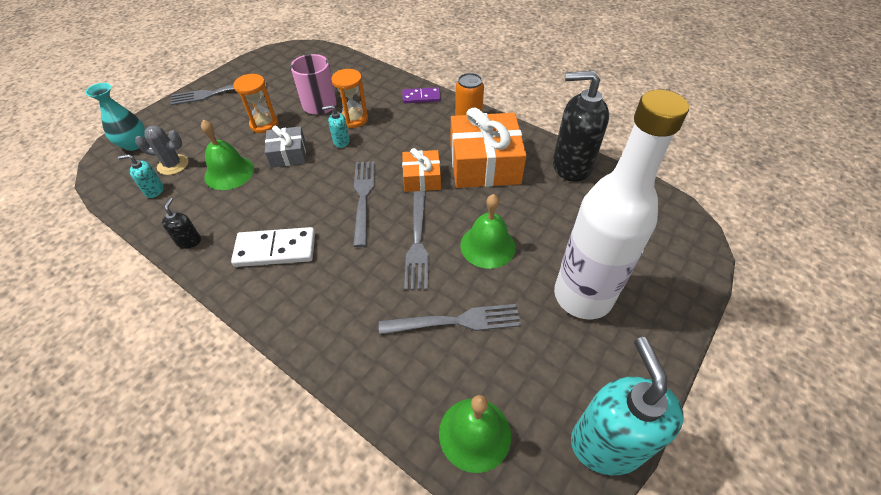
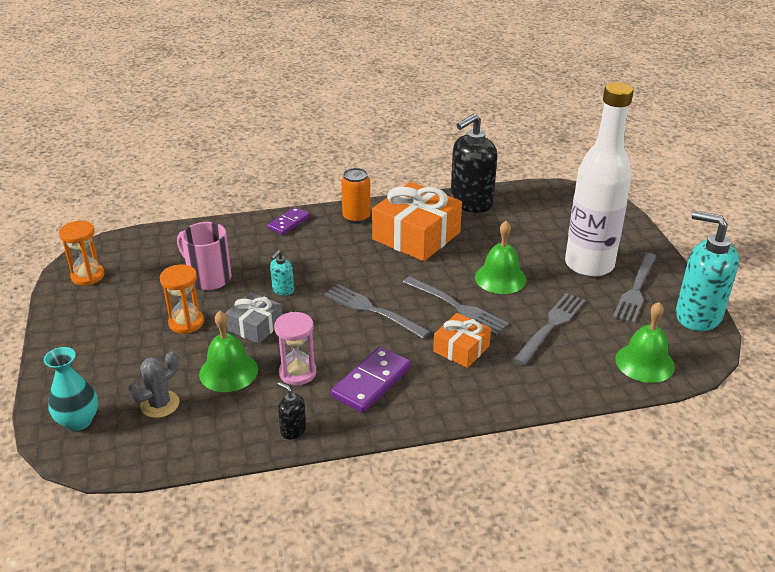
camera: 50 degrees left, 15 degrees down
turquoise soap dispenser [118,154,164,198] -> none
grey fork [170,81,267,105] -> grey fork moved to [613,253,657,324]
white domino [231,227,315,267] -> purple domino [331,346,411,413]
orange hourglass [331,69,368,128] -> orange hourglass moved to [59,221,105,286]
orange gift [402,148,441,192] -> orange gift moved to [433,313,491,368]
none -> pink hourglass [274,312,316,385]

